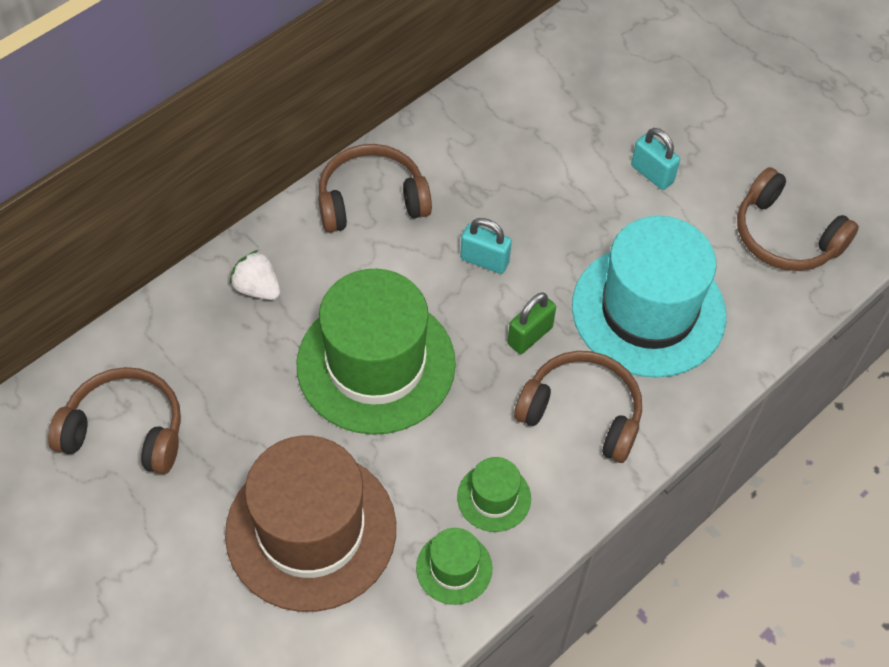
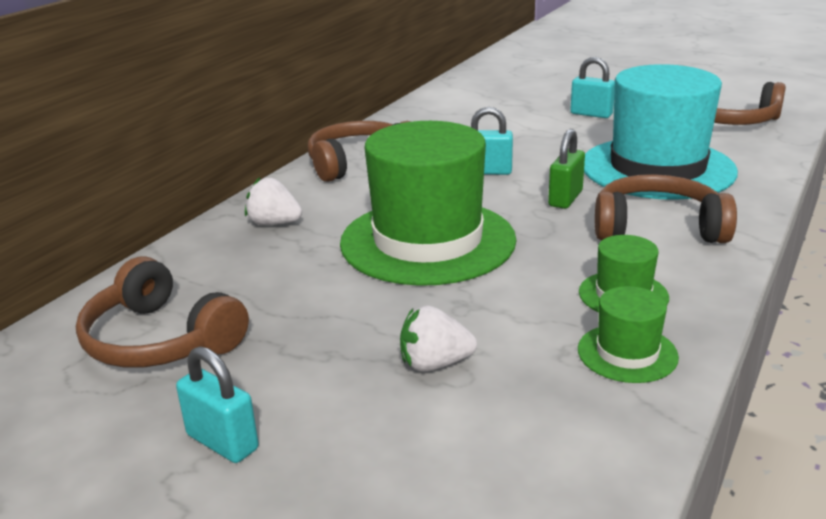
camera: 15 degrees left, 30 degrees down
brown headphones [48,367,181,474] -> brown headphones turned 135 degrees counterclockwise [76,256,249,368]
brown hat [225,436,396,612] -> white strawberry [400,305,477,372]
none -> turquoise padlock [176,346,259,463]

